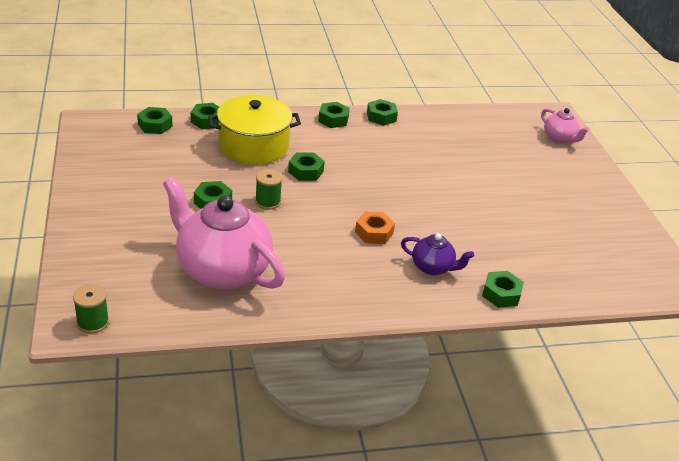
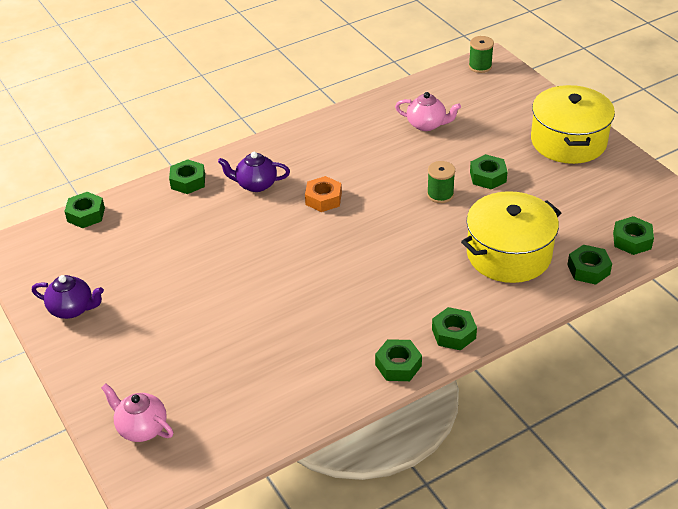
camera: 165 degrees right, 5 degrees up
pink teapot [163,177,285,289] -> pink teapot [395,92,461,131], size x0.48
green nut [288,152,325,181] -> green nut moved to [64,192,105,228]
none -> purple teapot [32,275,104,319]
none -> yellow pot [531,85,615,164]

